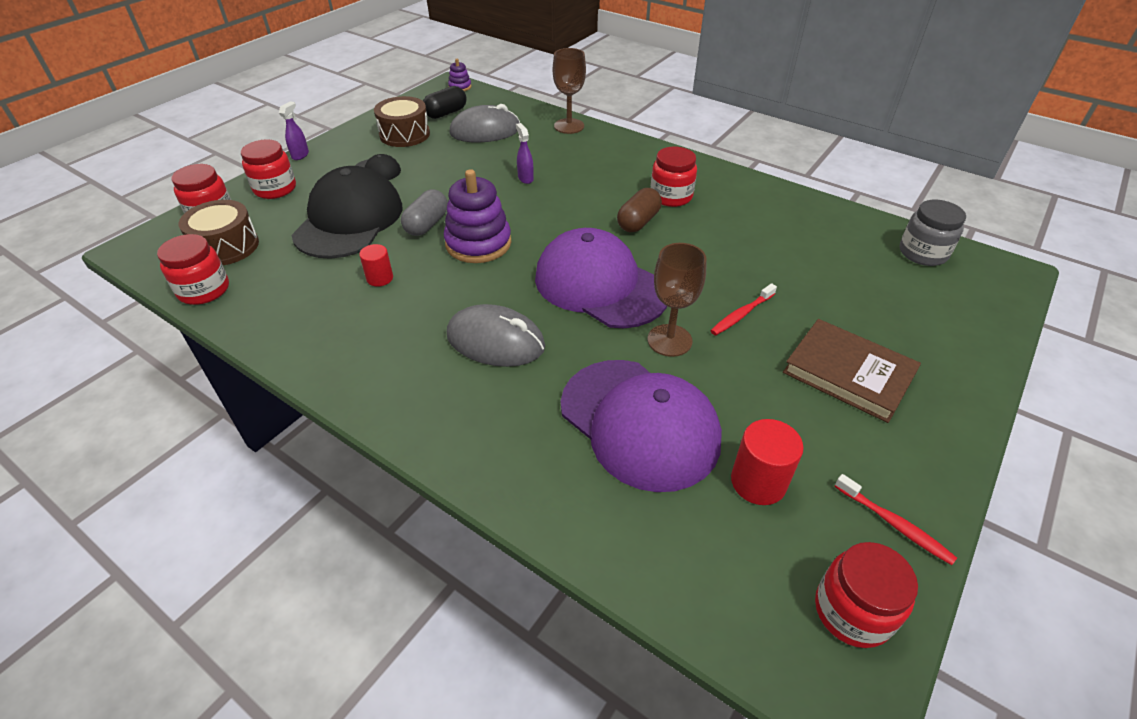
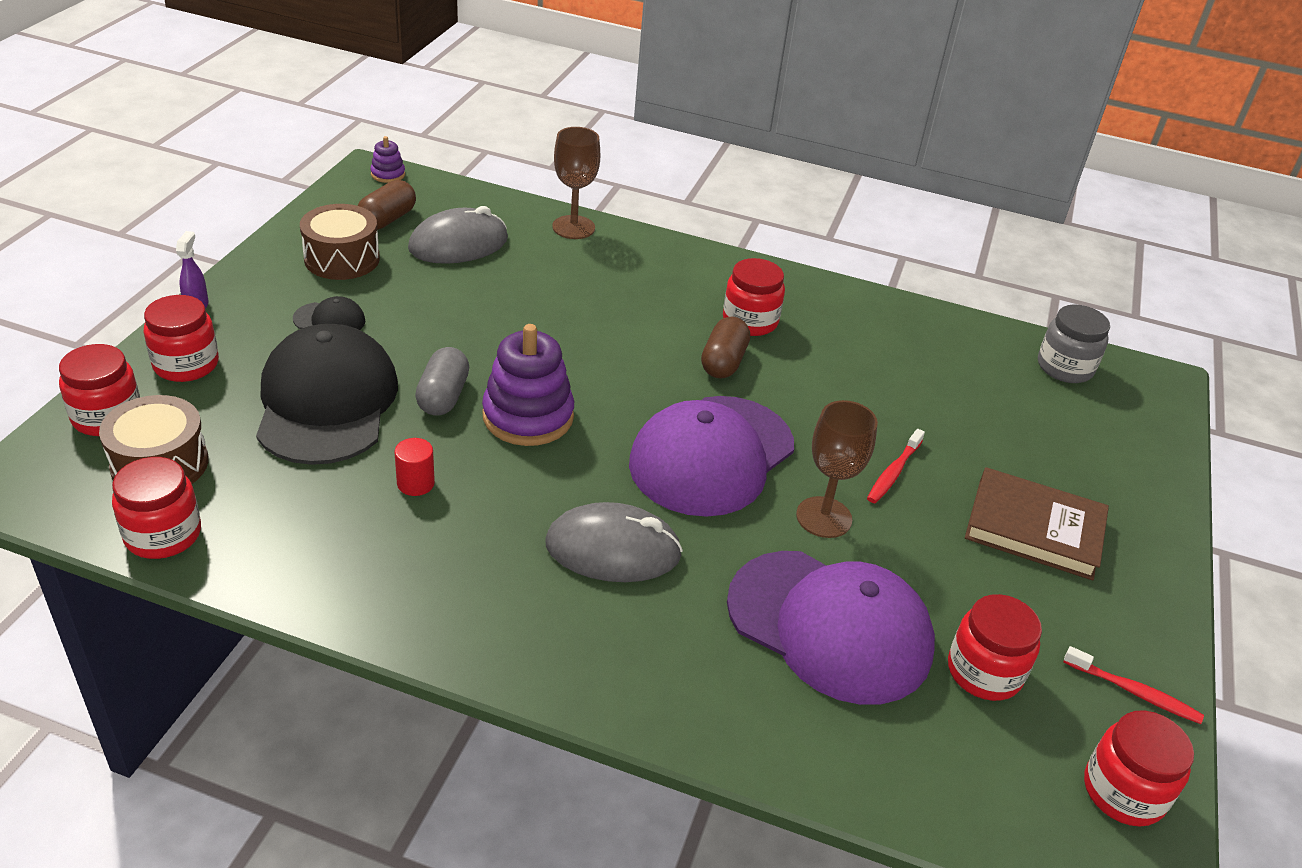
camera: 20 degrees left, 5 degrees down
black capsule [423,86,467,119] -> brown capsule [358,180,416,230]
purple spray bottle [516,123,534,184] -> none
purple cap [535,228,667,328] -> purple cap turned 75 degrees counterclockwise [629,396,794,517]
red cylinder [731,419,804,505] -> red jar [948,594,1042,701]

